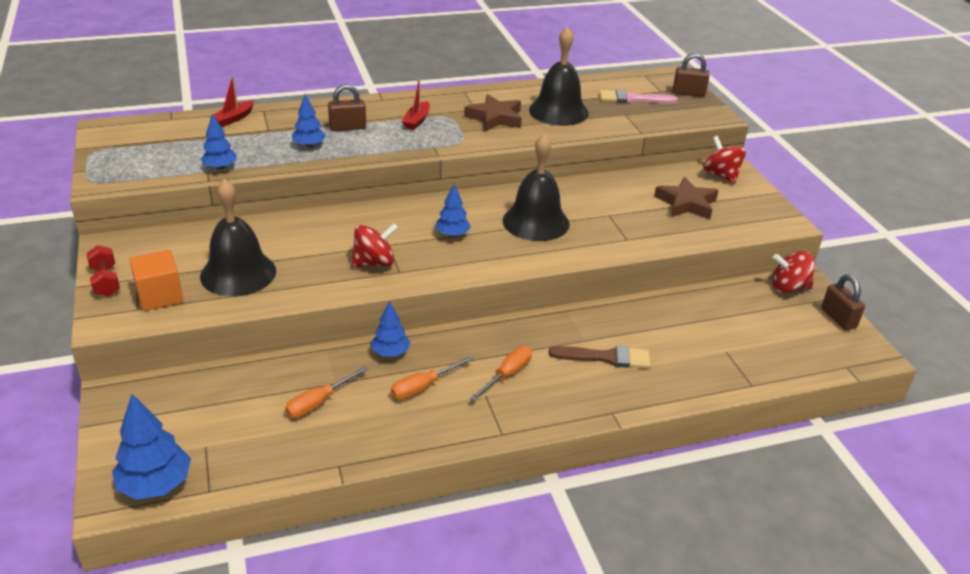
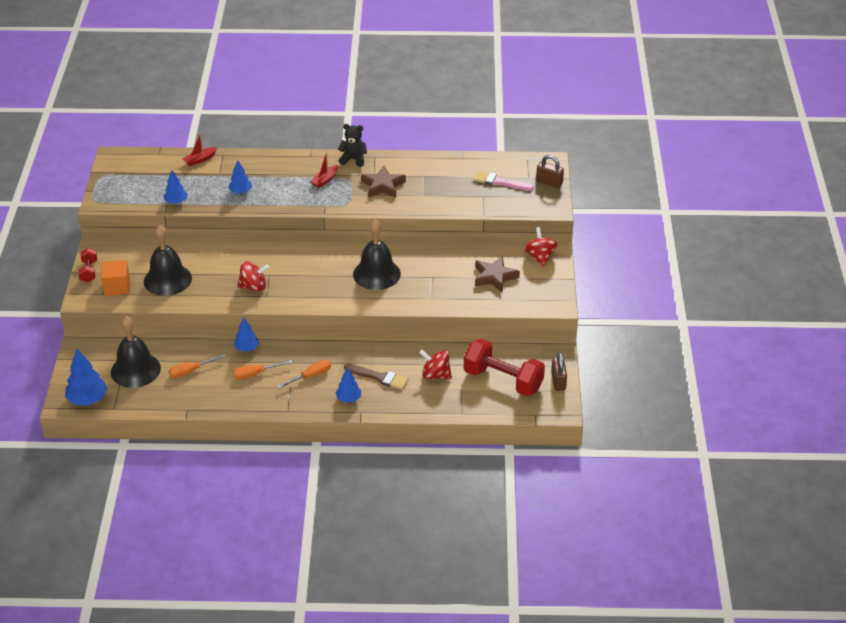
camera: 20 degrees right, 5 degrees up
brown padlock [328,84,366,131] -> none
blue tree [435,184,471,237] -> blue tree moved to [336,367,361,403]
black bell [529,26,589,126] -> black bell moved to [111,316,161,388]
red spinning top [772,251,815,293] -> red spinning top moved to [419,350,452,379]
none -> black teddy bear [338,124,367,167]
none -> red dumbbell [464,338,545,396]

